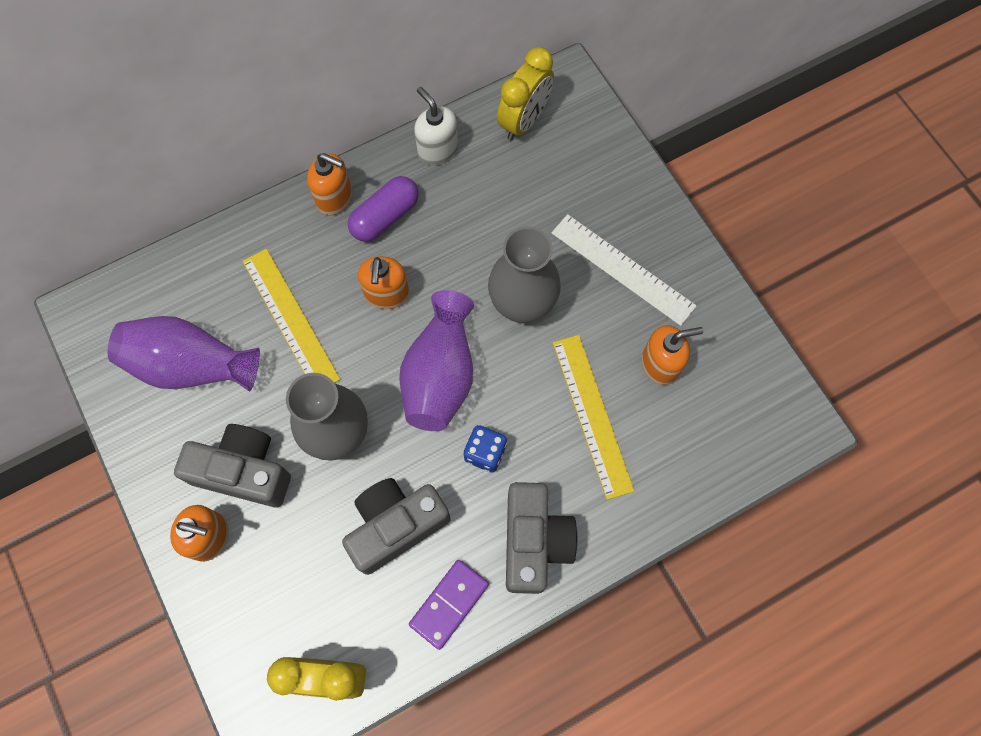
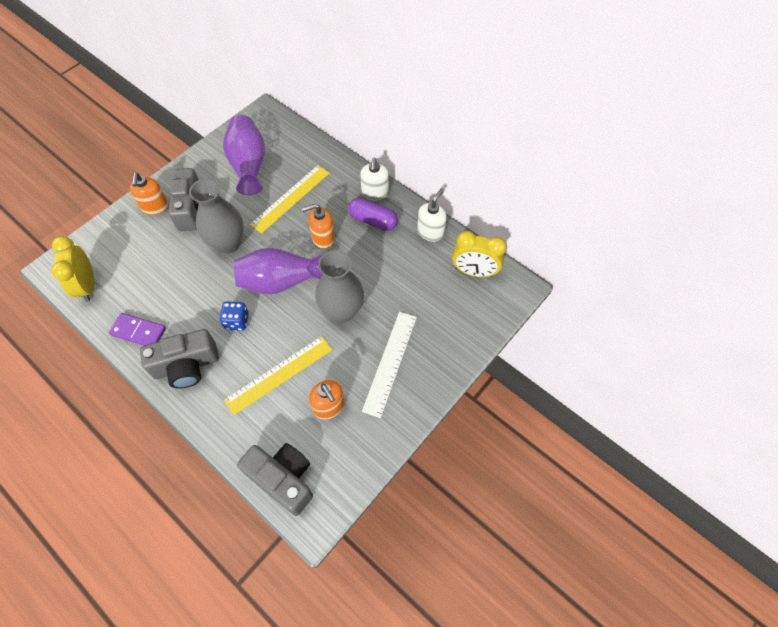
camera: 70 degrees right, 10 degrees down
orange soap dispenser [307,153,352,215] -> white soap dispenser [360,158,389,200]
grey camera [342,478,451,575] -> grey camera moved to [237,443,313,516]

